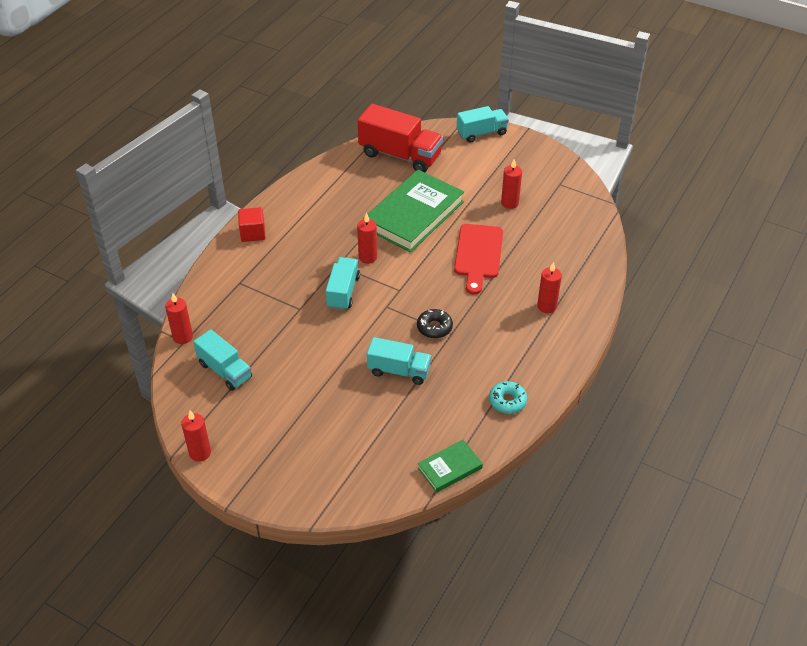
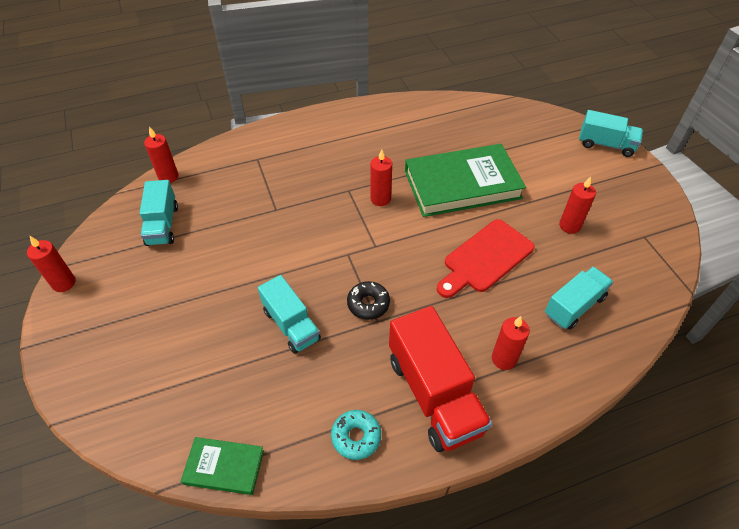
camera: 40 degrees right, 5 degrees up
red cube [238,207,265,242] -> none
turquoise truck [326,257,360,310] -> turquoise truck moved to [545,267,613,329]
red truck [358,104,443,173] -> red truck moved to [389,306,492,452]

